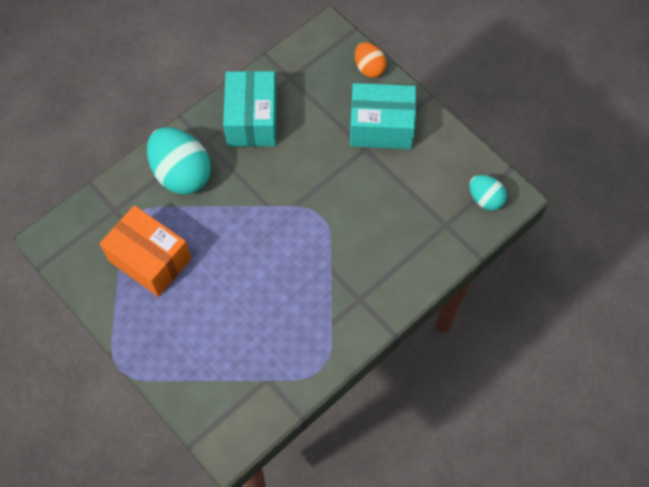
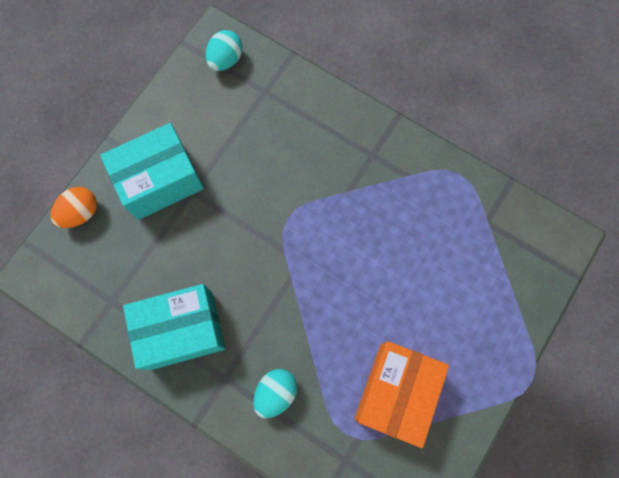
camera: 105 degrees left, 10 degrees up
turquoise egg [147,127,211,194] -> turquoise egg [253,369,297,418], size x0.55
turquoise box [350,83,416,149] -> turquoise box turned 75 degrees clockwise [100,123,204,220]

